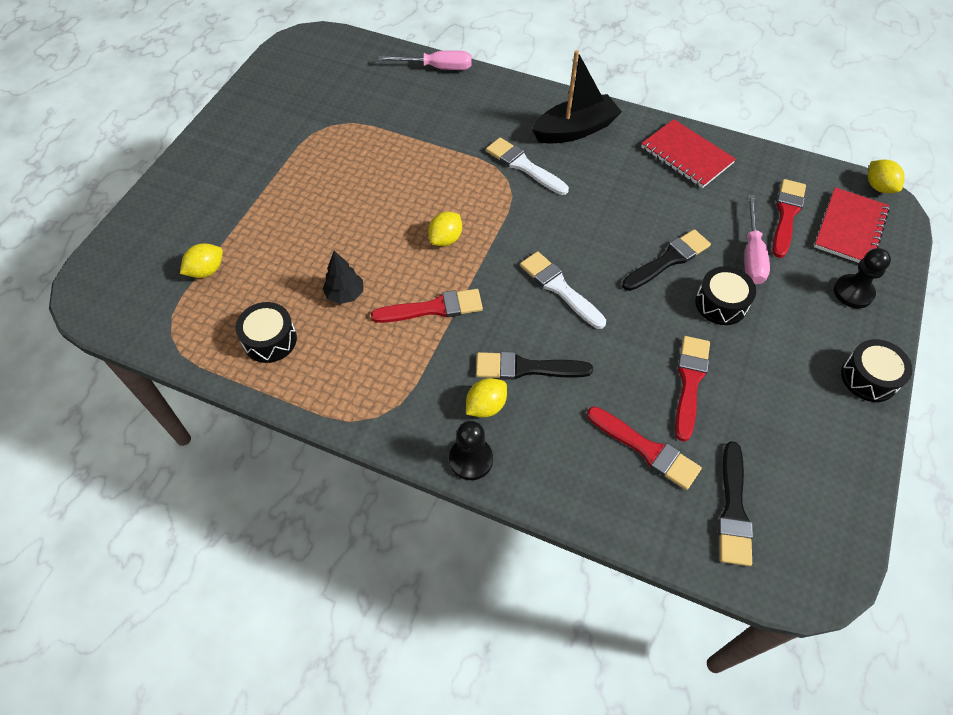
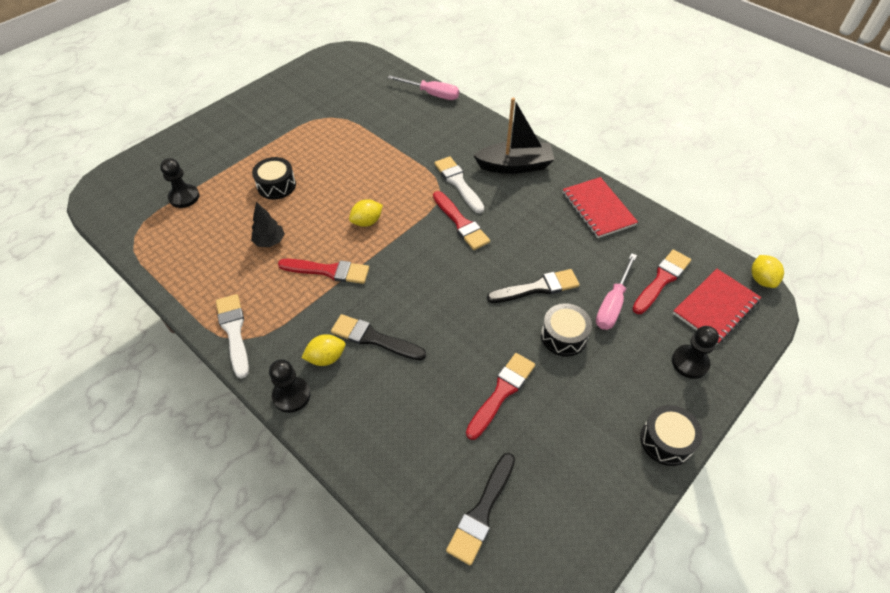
camera: 20 degrees right, 5 degrees down
yellow lemon [180,243,223,278] -> black pawn [160,158,199,208]
black drum [236,302,297,363] -> black drum moved to [252,157,296,200]
white brush [520,251,606,329] -> white brush moved to [216,294,249,379]
red brush [587,407,702,490] -> red brush moved to [433,191,490,250]

